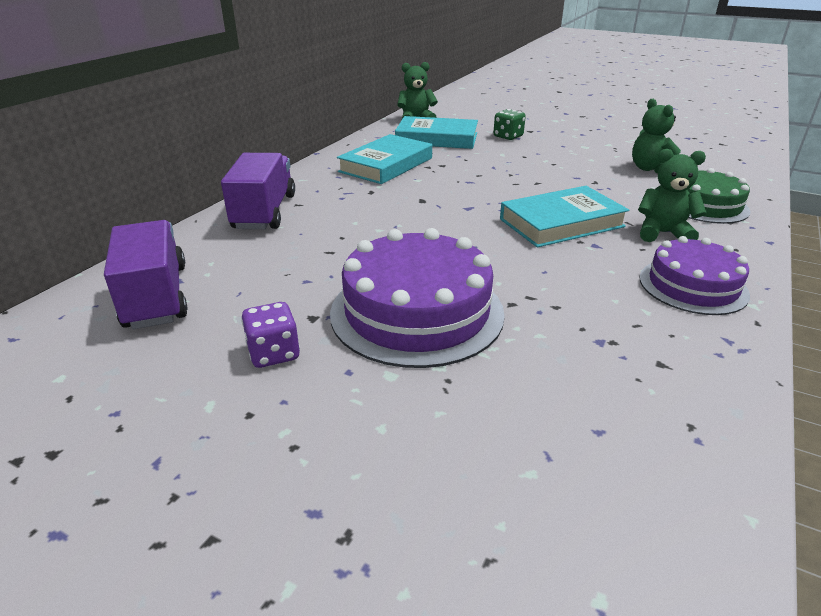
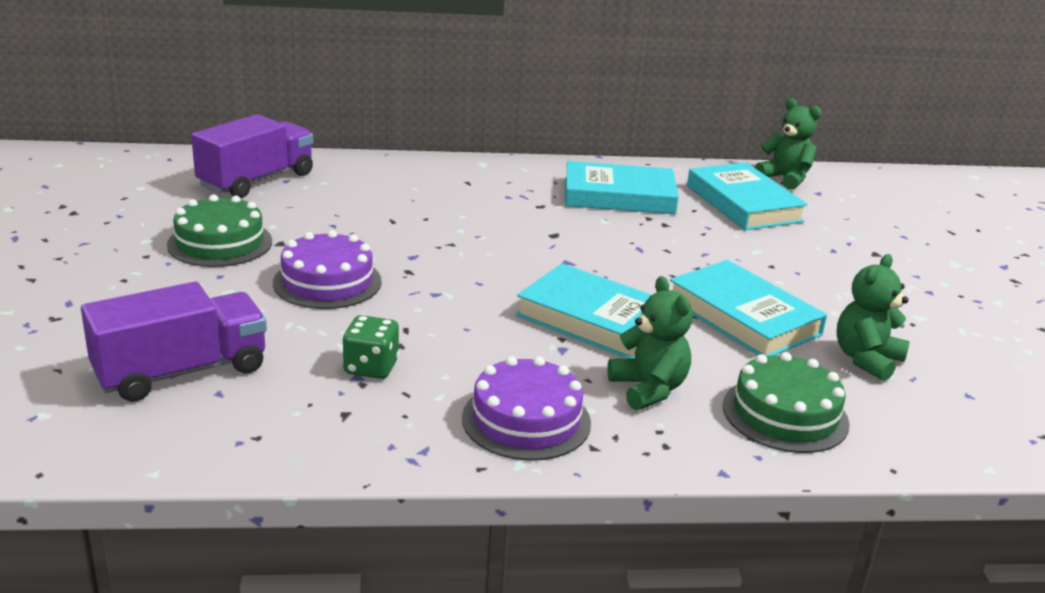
camera: 55 degrees right, 5 degrees down
purple truck [221,153,295,229] -> purple truck moved to [81,282,267,402]
purple dice [241,302,300,368] -> green cake [167,195,272,267]
purple cake [330,228,505,368] -> purple cake [273,230,382,309], size x0.63
green dice [493,109,526,140] -> green dice moved to [342,315,399,379]
none -> turquoise book [670,260,827,356]

